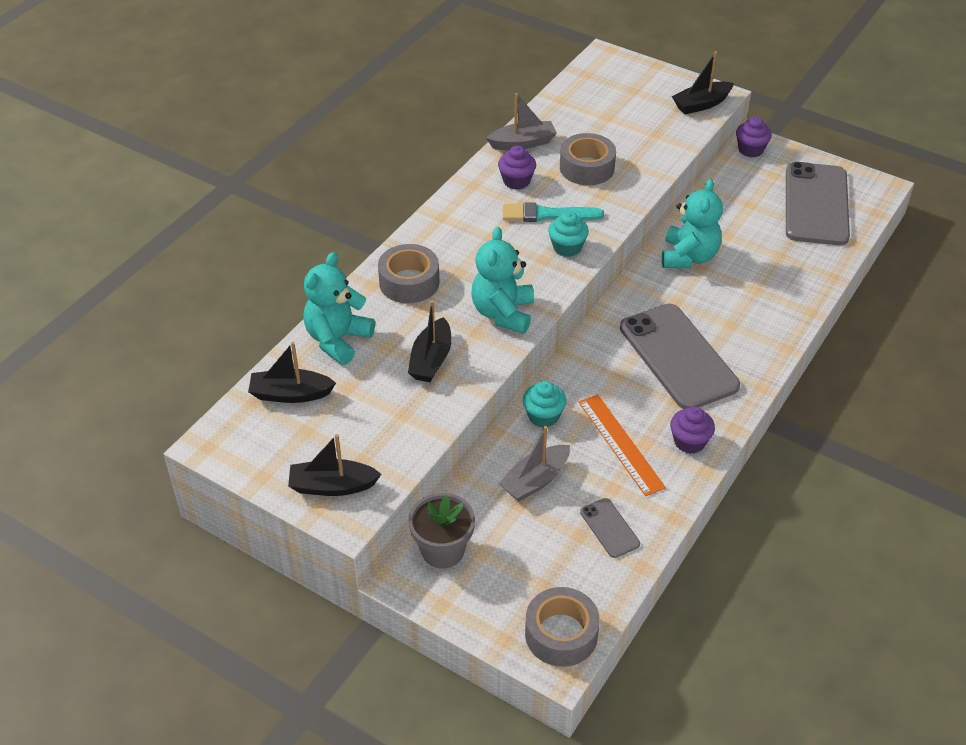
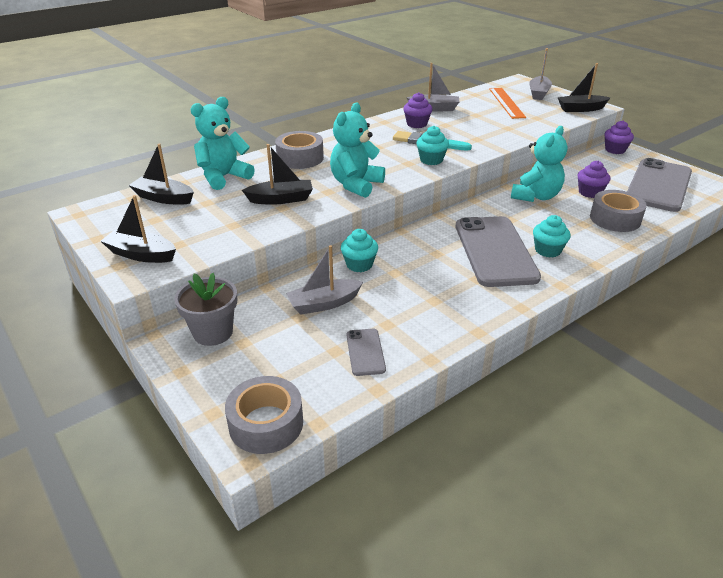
camera: 20 degrees right, 10 degrees down
black boat [408,301,452,382] -> black boat turned 135 degrees counterclockwise [242,144,313,205]
grey tape [560,133,616,185] -> grey tape moved to [590,190,647,232]
orange ruler [578,394,666,496] -> orange ruler moved to [489,88,526,119]
purple cupcake [670,406,715,454] -> purple cupcake moved to [578,160,610,198]
none -> grey boat [529,48,552,100]
none -> turquoise cupcake [533,215,571,258]

